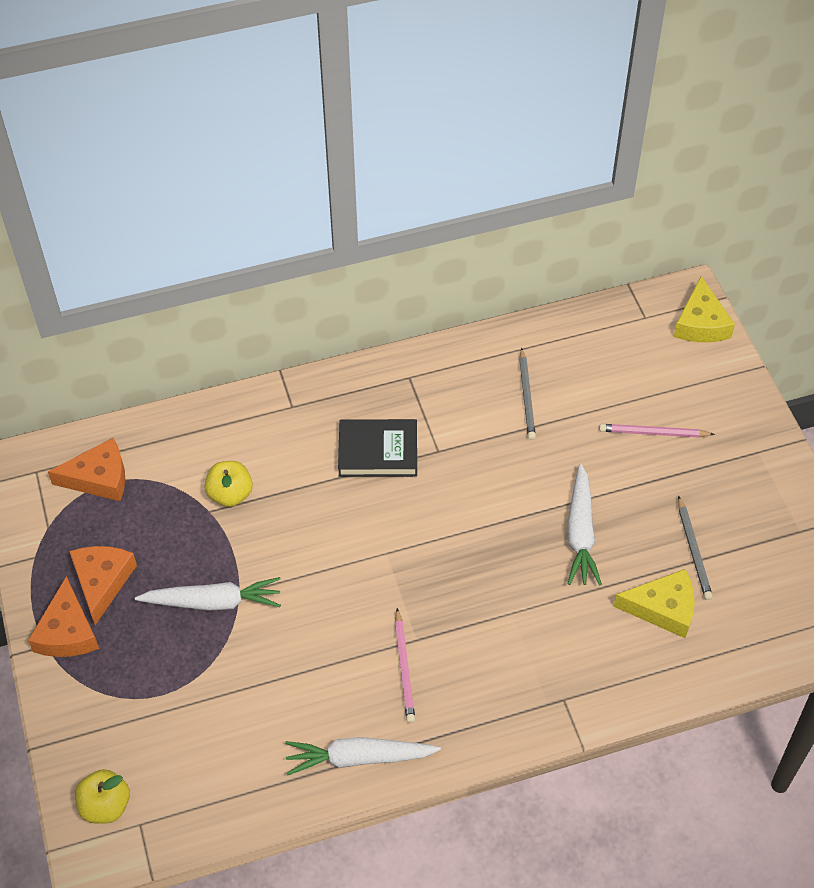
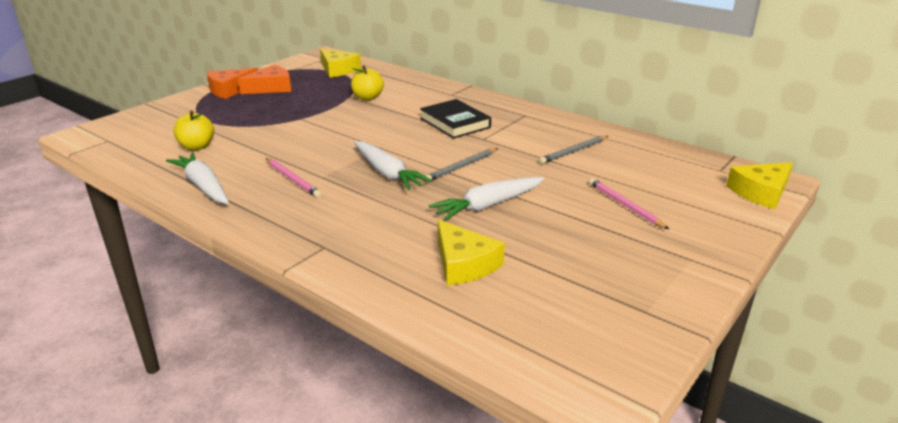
camera: 55 degrees right, 25 degrees down
orange cheese [48,438,125,501] -> yellow cheese [320,49,361,78]
yellow apple [75,769,130,824] -> yellow apple moved to [173,111,214,150]
white carrot [135,577,281,611] -> white carrot moved to [354,141,433,190]
pink pencil [395,608,415,723] -> pink pencil turned 90 degrees counterclockwise [266,158,321,197]
grey pencil [678,496,713,600] -> grey pencil moved to [425,148,498,182]

